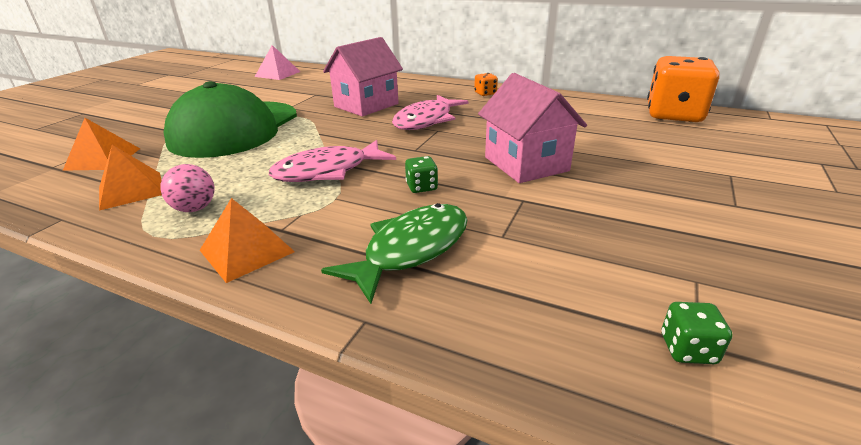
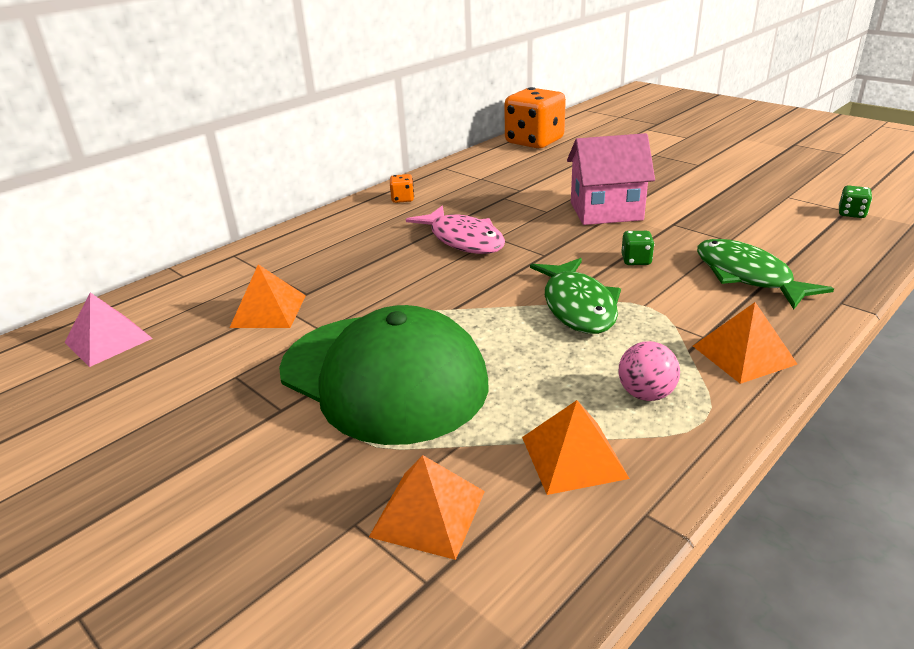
camera: 70 degrees left, 0 degrees up
pink fish [269,140,396,182] -> green fish [530,258,621,334]
pink house [323,37,403,116] -> none
none -> orange pyramid [230,264,306,328]

